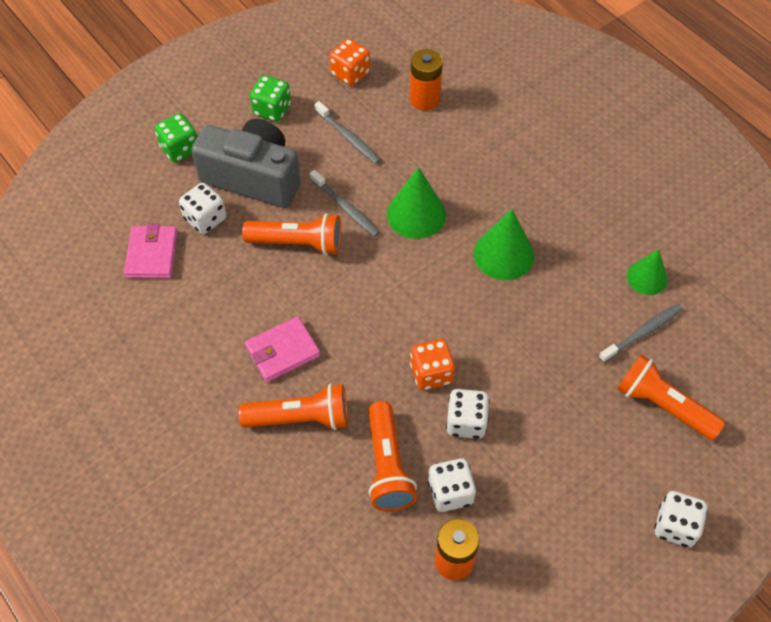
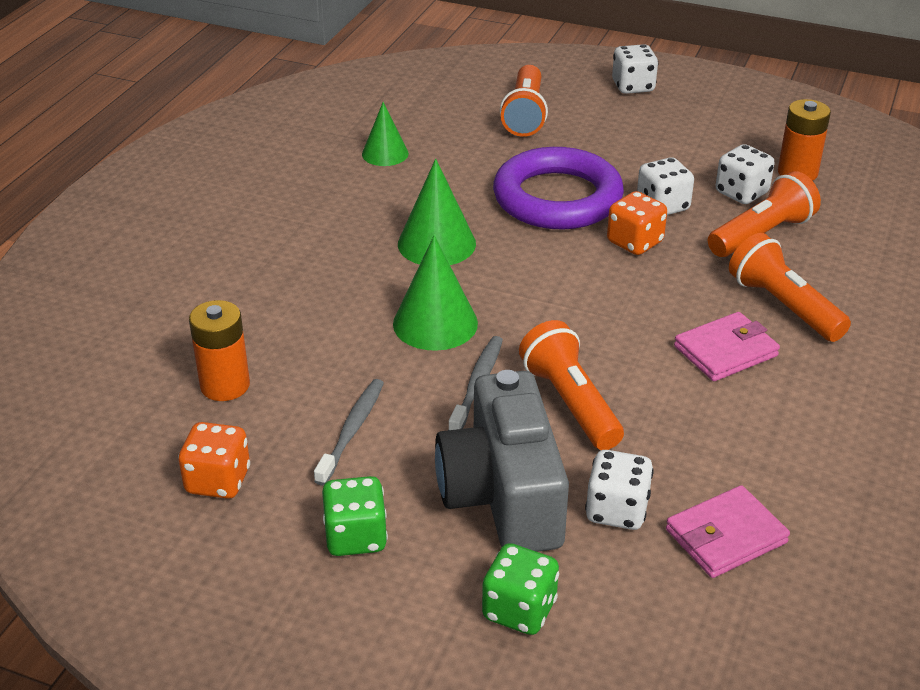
camera: 120 degrees left, 20 degrees down
pink wallet [245,316,320,382] -> pink wallet turned 60 degrees counterclockwise [674,312,780,381]
grey toothbrush [599,304,683,363] -> none
none -> purple ring [493,147,624,230]

